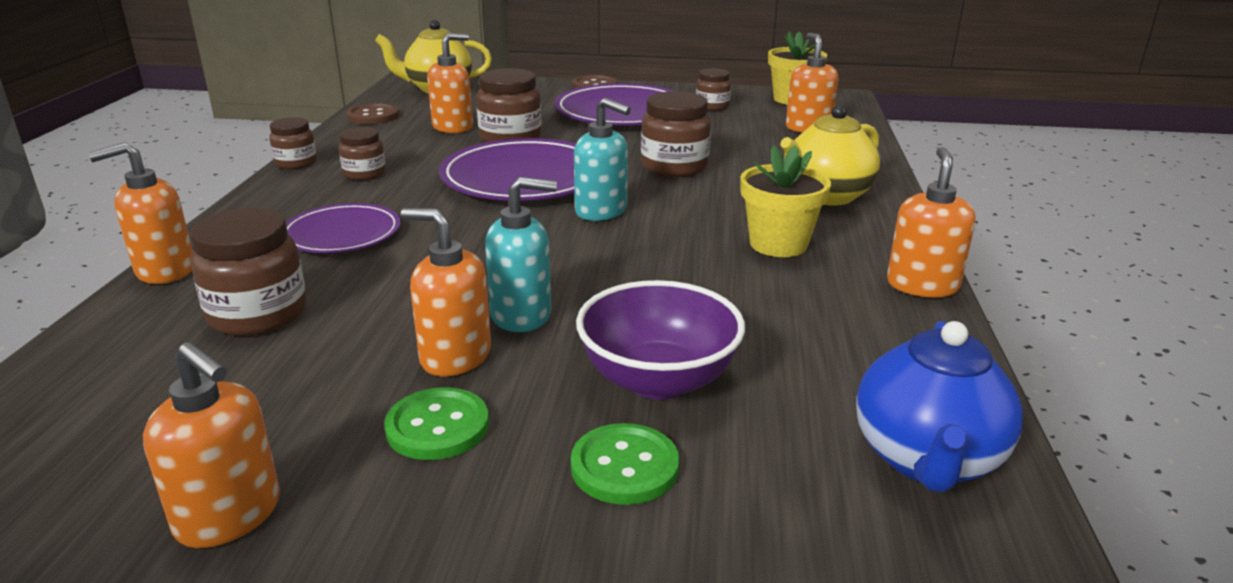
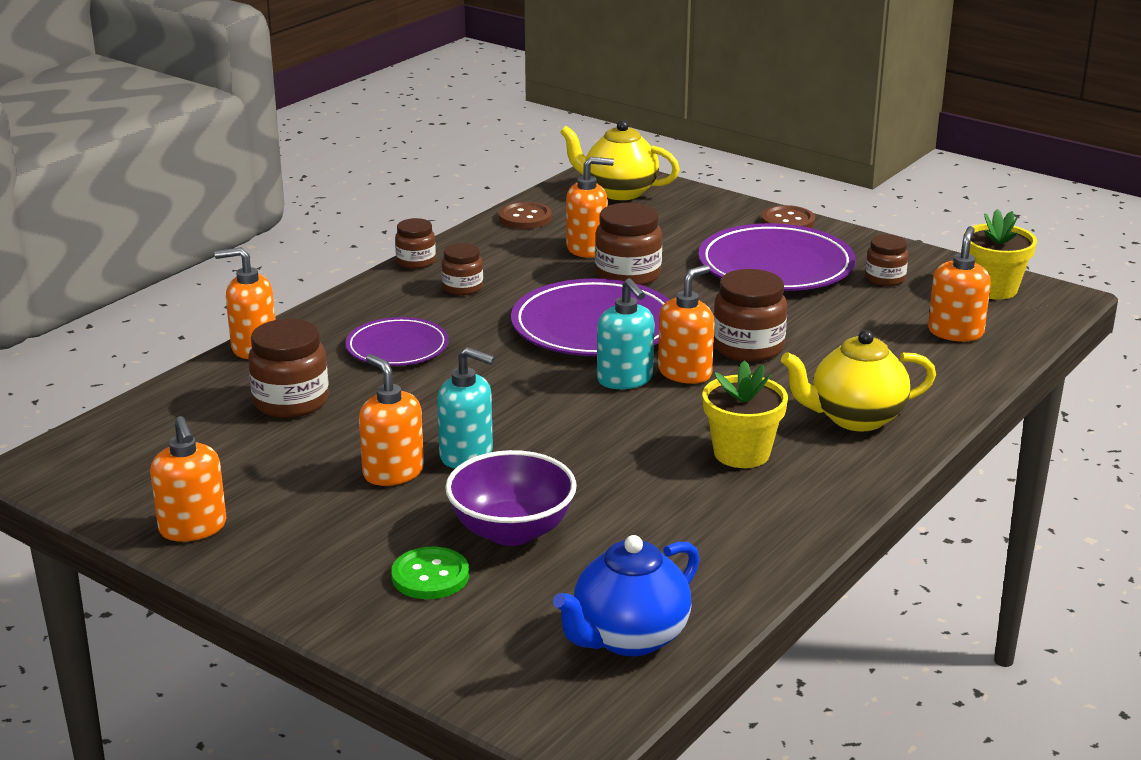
camera: 30 degrees right, 0 degrees up
green button [384,387,489,460] -> none
orange soap dispenser [887,147,975,297] -> orange soap dispenser moved to [658,265,714,384]

